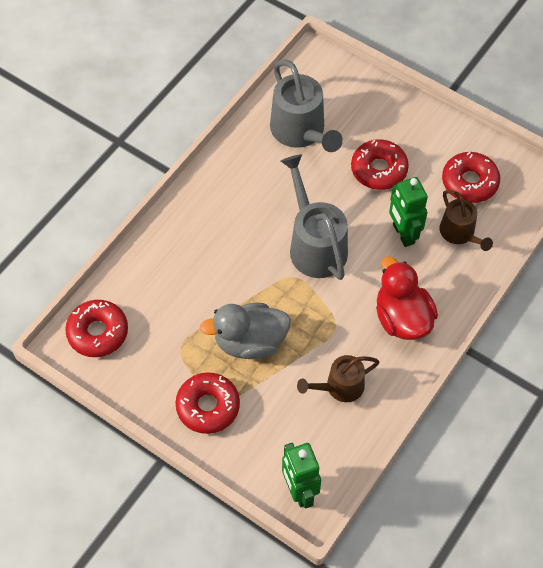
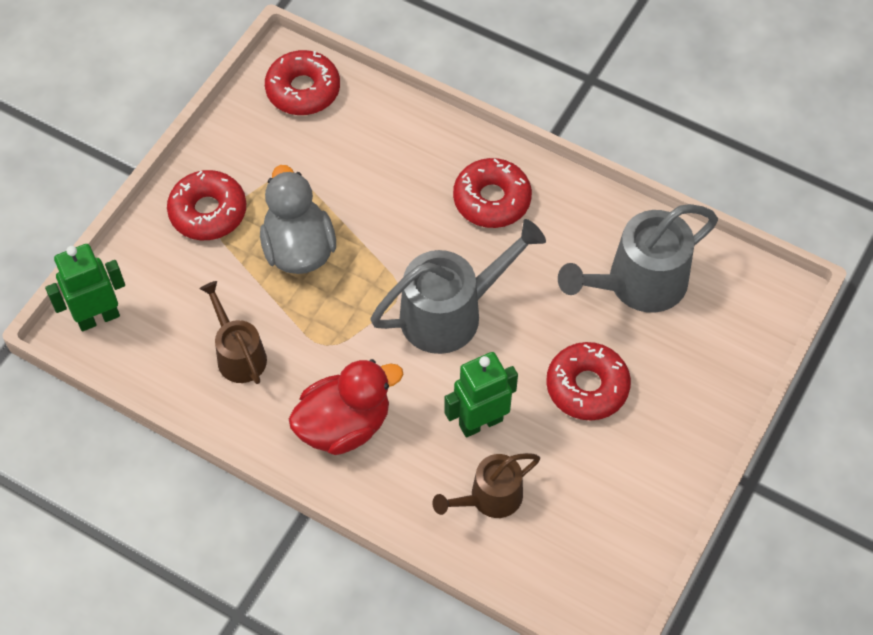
camera: 85 degrees right, 0 degrees up
red donut [442,152,500,203] -> red donut moved to [453,158,532,228]

